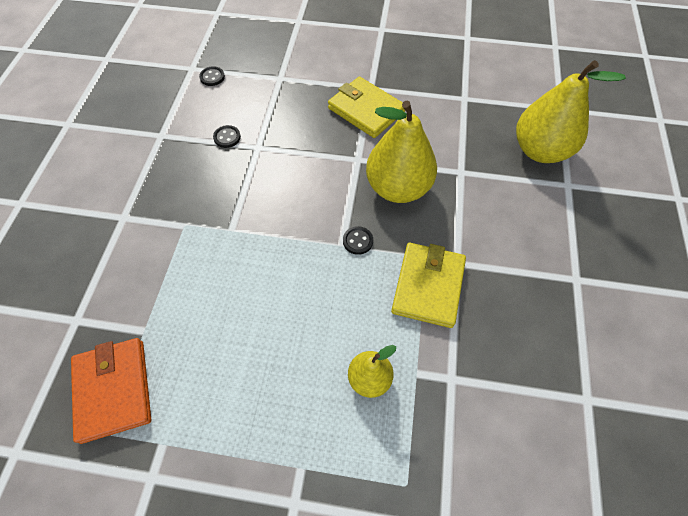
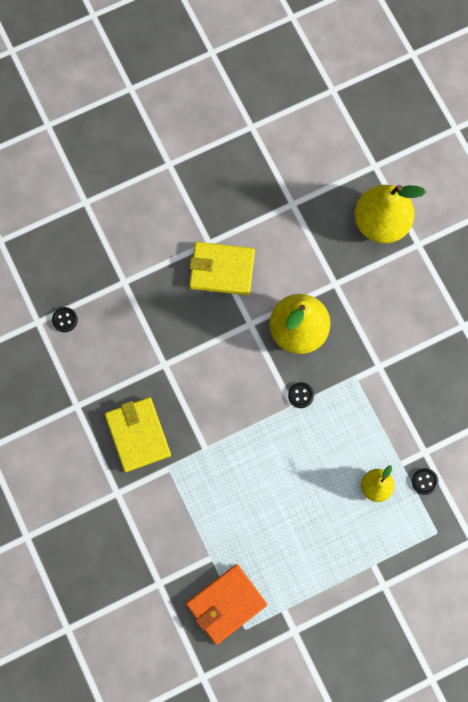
camera: 35 degrees left, 15 degrees up
orange wallet [71,338,151,444] -> orange wallet turned 75 degrees counterclockwise [186,564,267,645]
black button [213,125,241,148] -> black button moved to [412,468,439,495]
yellow wallet [391,243,466,328] -> yellow wallet moved to [105,397,171,472]

